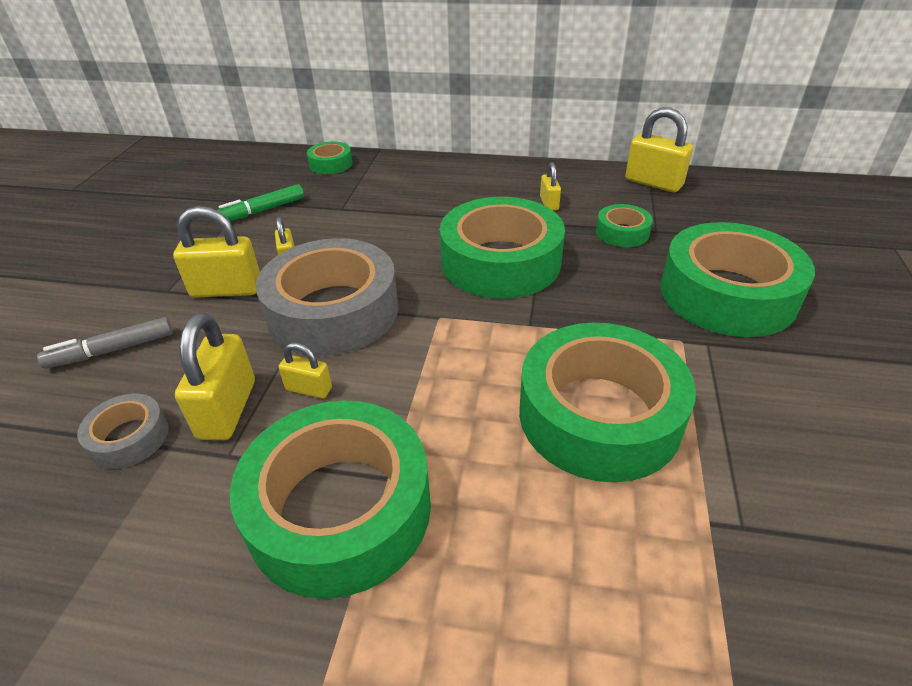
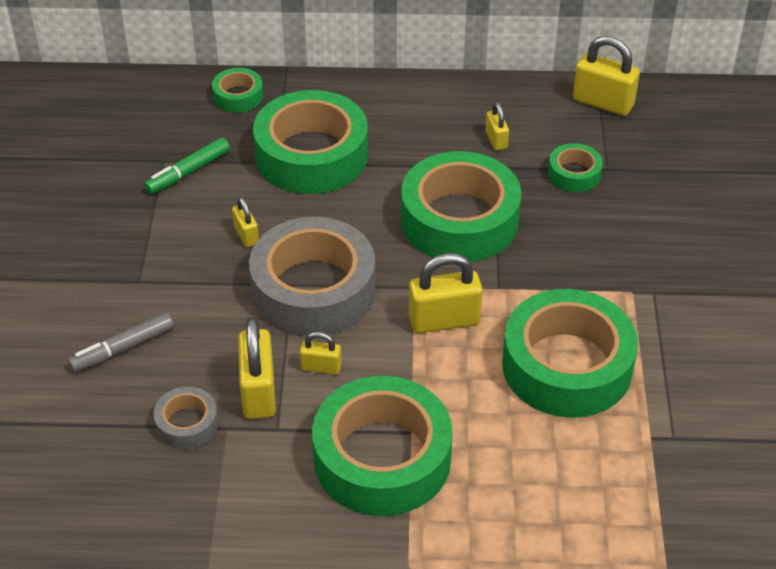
camera: 10 degrees left, 5 degrees up
yellow padlock [173,206,260,298] -> yellow padlock moved to [409,253,483,333]
green tape [660,222,815,337] -> green tape moved to [253,90,368,194]

